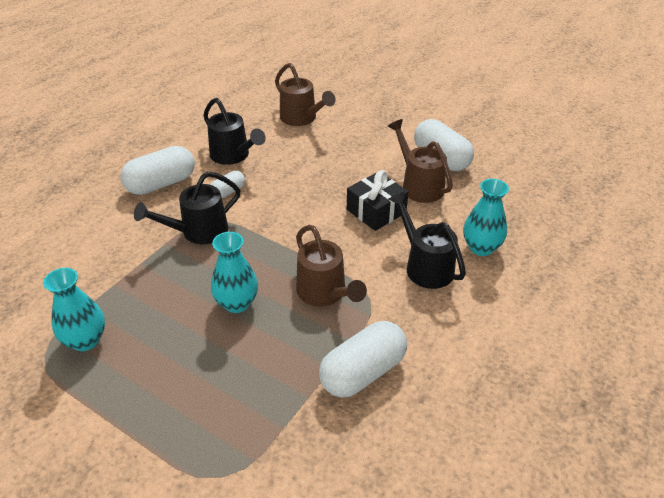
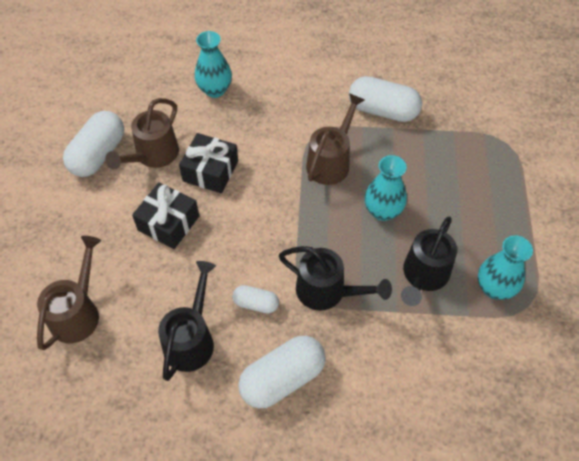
camera: 120 degrees left, 15 degrees up
white capsule [120,146,195,195] -> white capsule turned 60 degrees counterclockwise [238,336,326,409]
black watering can [389,191,466,289] -> black watering can moved to [401,217,457,306]
none -> black gift [132,182,199,249]

